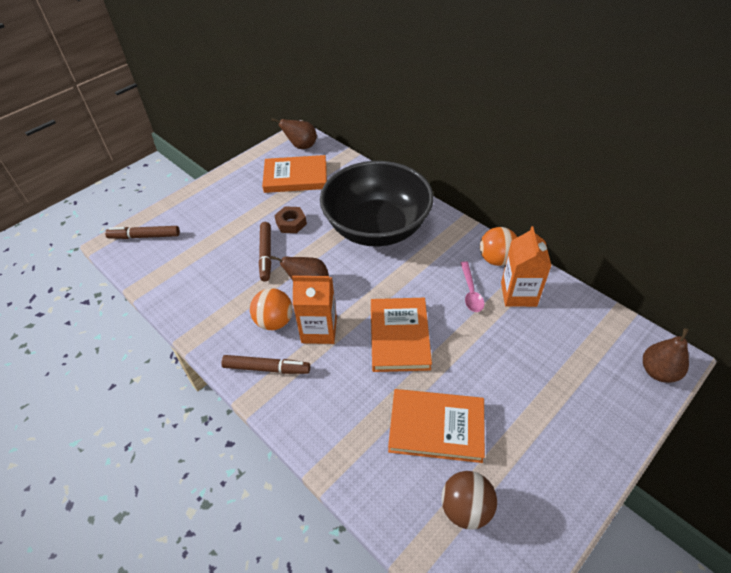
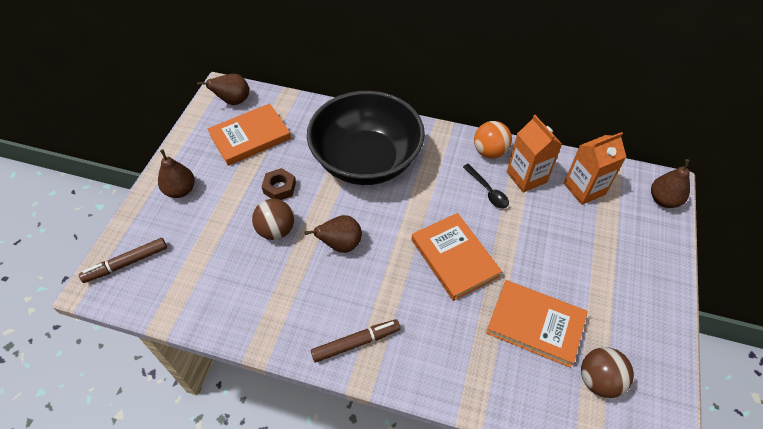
camera: 30 degrees left, 5 degrees up
orange ball [250,288,293,330] -> none
brown marker [259,222,271,281] -> brown ball [252,199,294,240]
orange carton [292,276,337,344] -> orange carton moved to [564,132,626,205]
orange book [388,389,485,463] -> orange book turned 45 degrees clockwise [486,280,588,368]
pink spoon [460,261,484,312] -> black spoon [463,164,509,208]
none -> brown pear [158,149,195,198]

